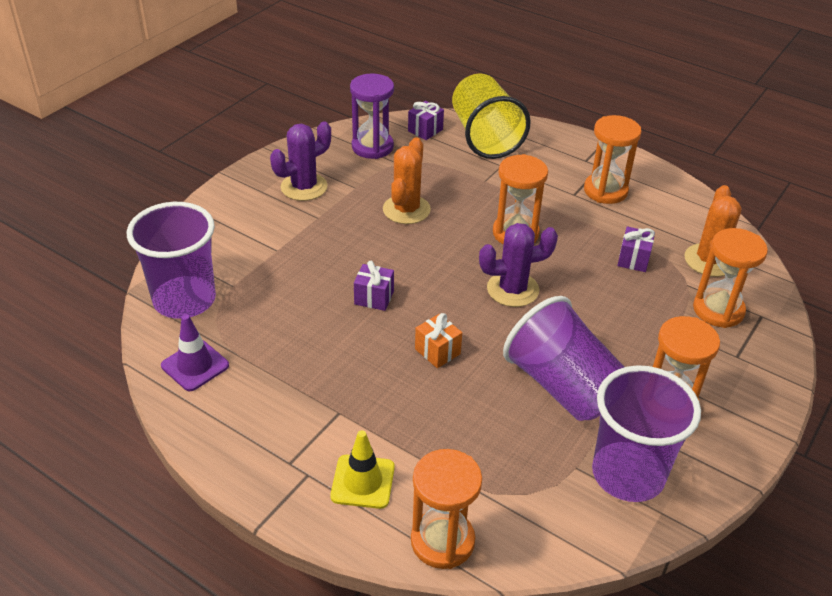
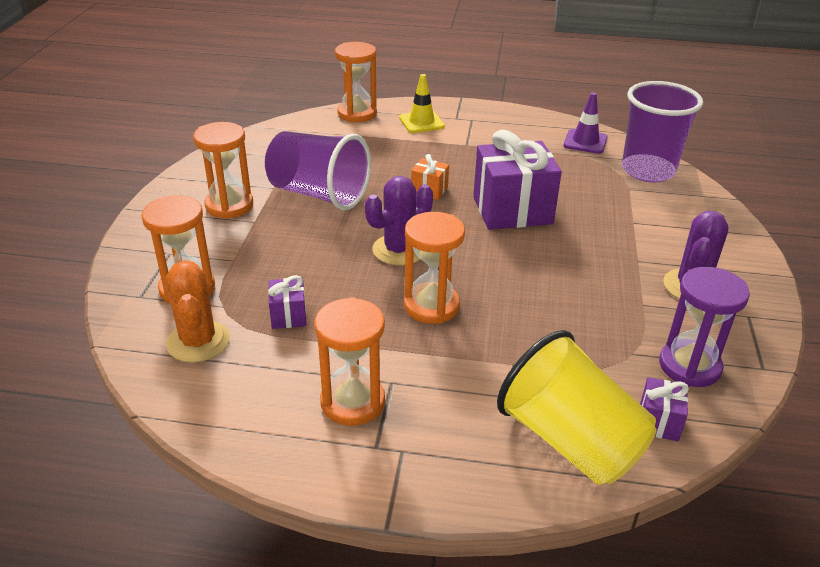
camera: 155 degrees right, 5 degrees down
purple gift [354,261,394,311] -> purple gift [473,130,562,230], size x2.18
orange cactus [383,137,431,224] -> none
purple cup [592,365,701,502] -> none

